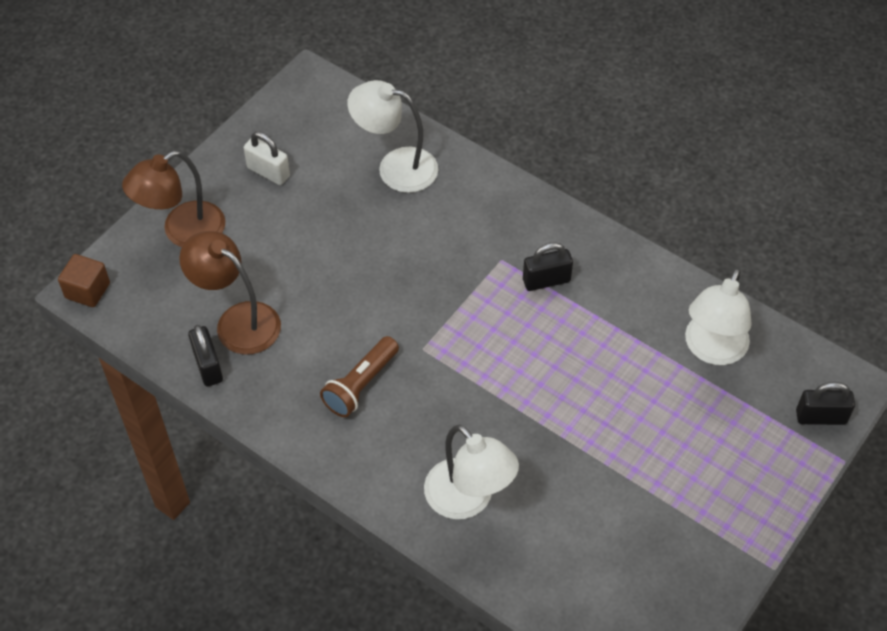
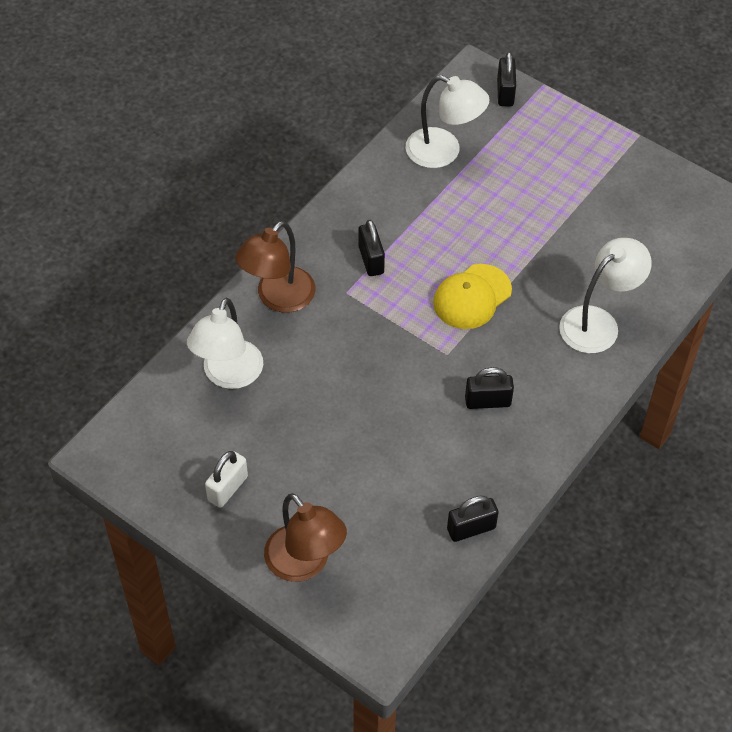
camera: 90 degrees left, 0 degrees up
brown cube [58,254,110,307] -> none
brown lamp [179,231,281,355] -> brown lamp moved to [235,221,315,313]
brown flashlight [320,336,399,417] -> black padlock [465,367,514,409]
none -> yellow cap [433,264,512,329]

